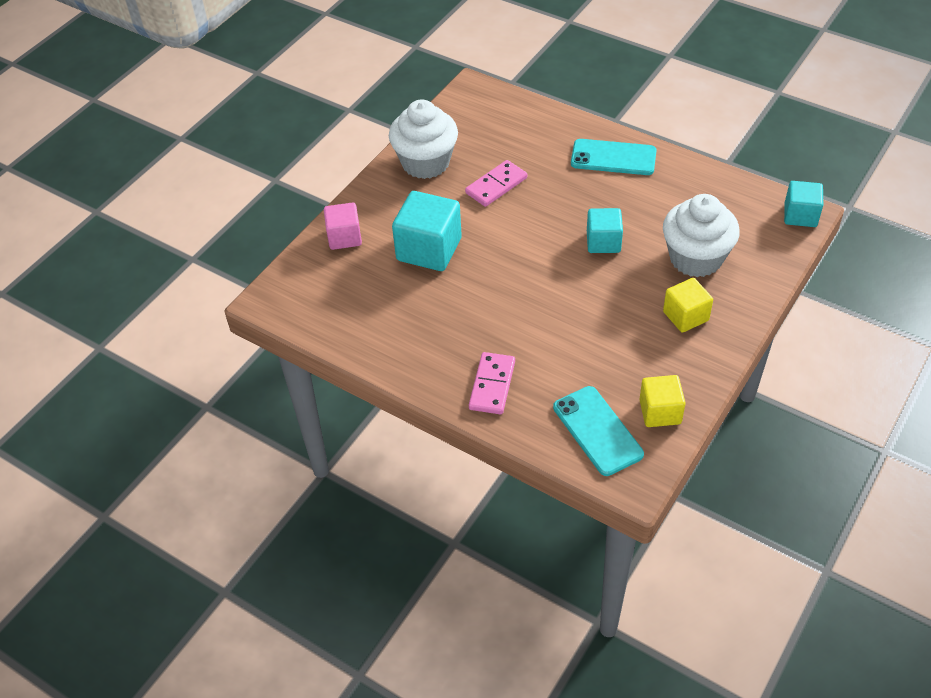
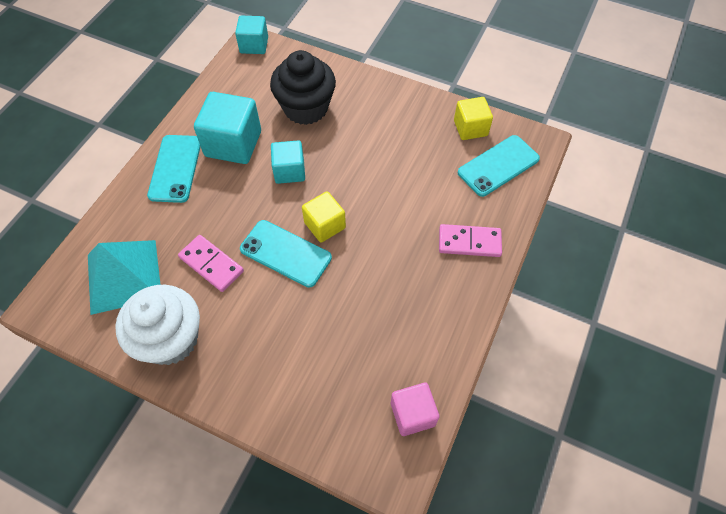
camera: 100 degrees left, 10 degrees up
pink cube [324,202,362,250] -> pink cube moved to [391,383,439,436]
turquoise cube [392,191,462,271] -> turquoise cube moved to [194,92,261,164]
white cupcake [663,194,740,277] -> black cupcake [270,50,336,125]
yellow cube [663,278,713,332] -> yellow cube moved to [302,191,346,243]
none -> turquoise pyramid [88,240,160,315]
none -> turquoise phone [240,220,332,288]

